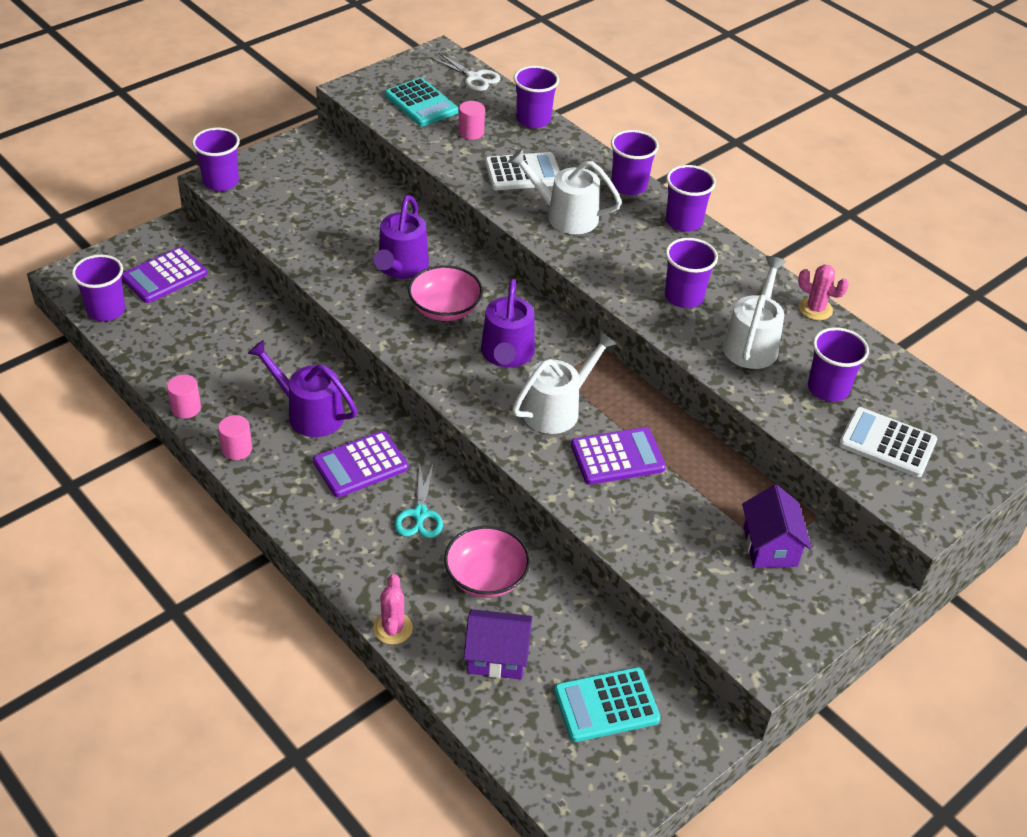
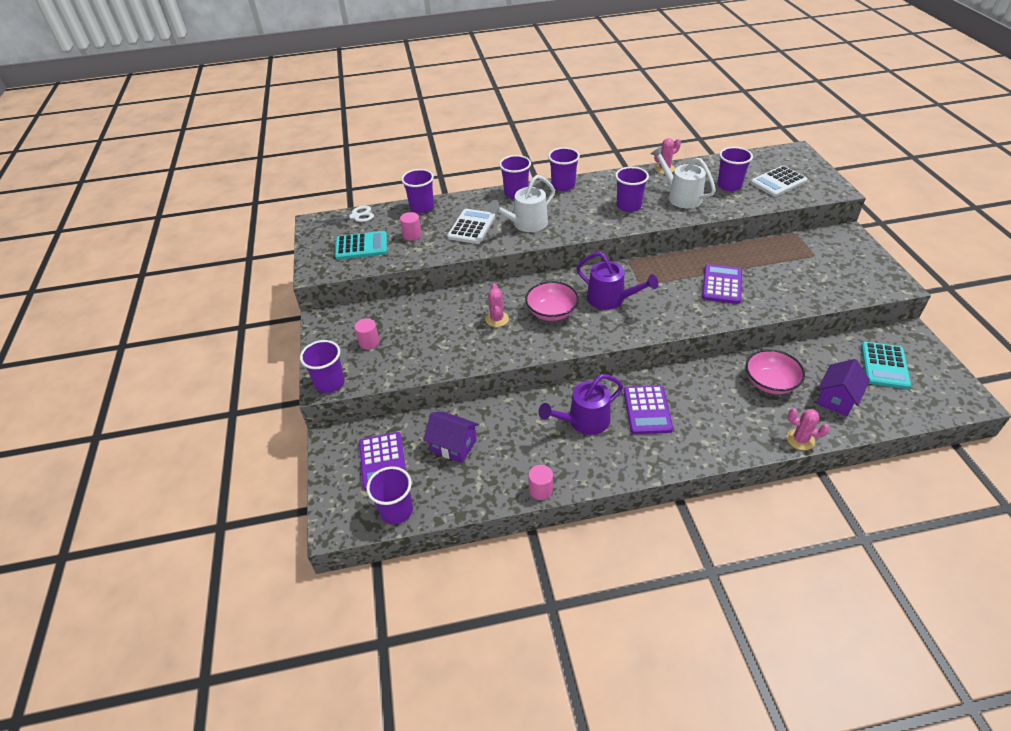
camera: 55 degrees left, 0 degrees up
pink cylinder [218,415,252,460] -> pink cylinder moved to [354,318,380,350]
purple watering can [374,195,429,279] -> pink cactus [485,283,509,327]
turquoise scissors [395,465,443,538] -> none
white watering can [512,331,617,434] -> none
purple house [742,485,812,568] -> purple house moved to [423,411,479,463]

